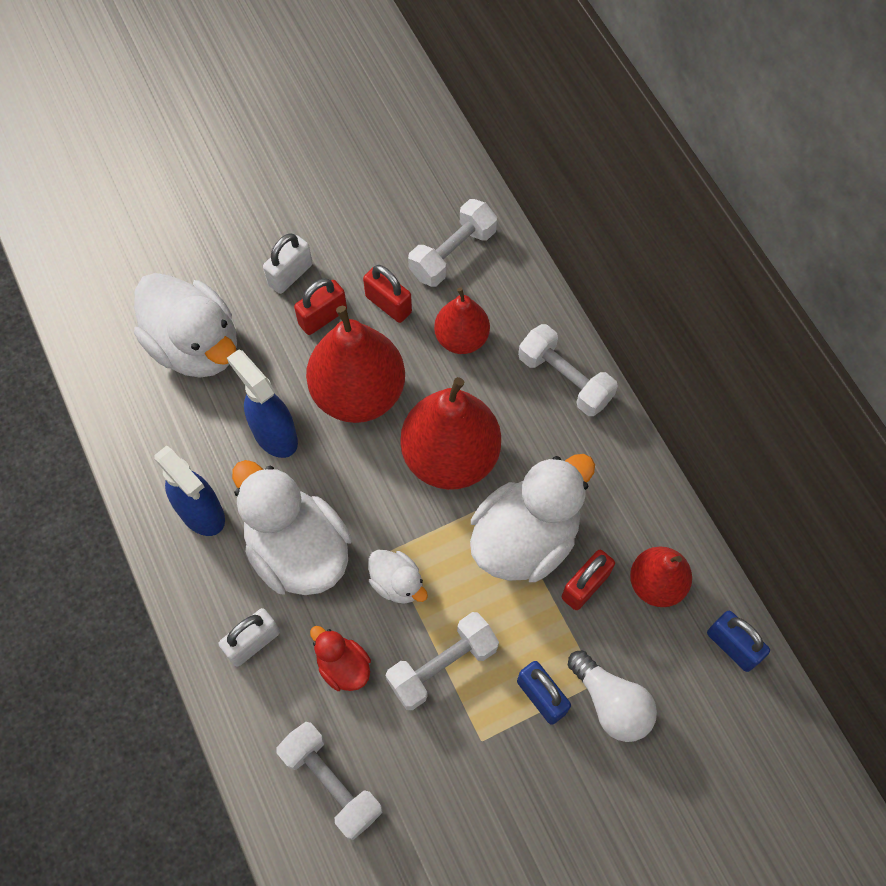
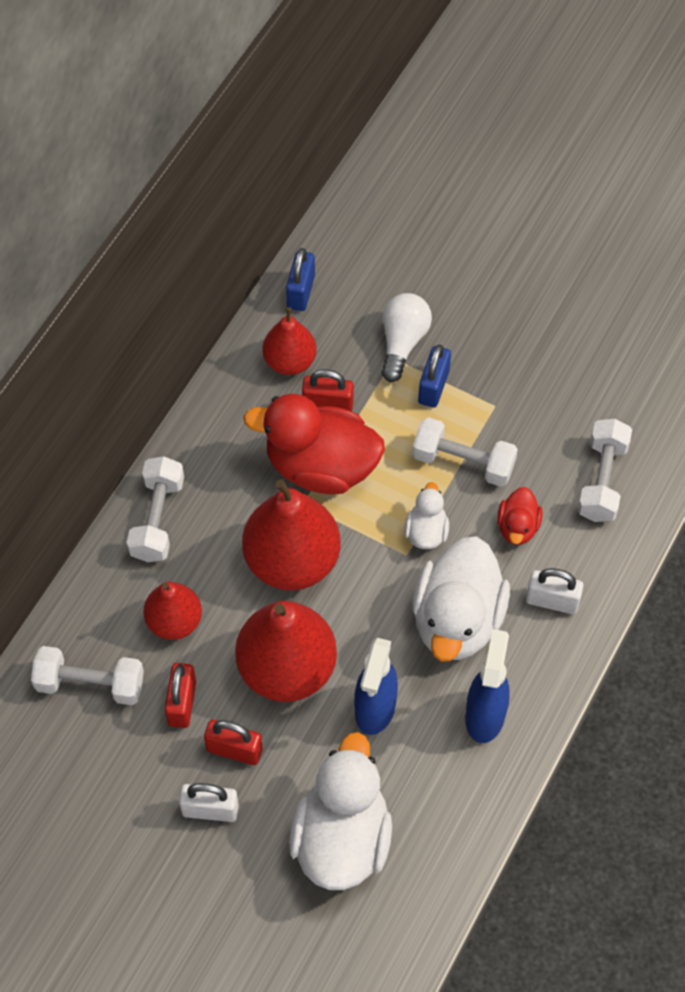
camera: 125 degrees left, 5 degrees down
white duck [470,454,595,582] -> red duck [243,394,385,494]

